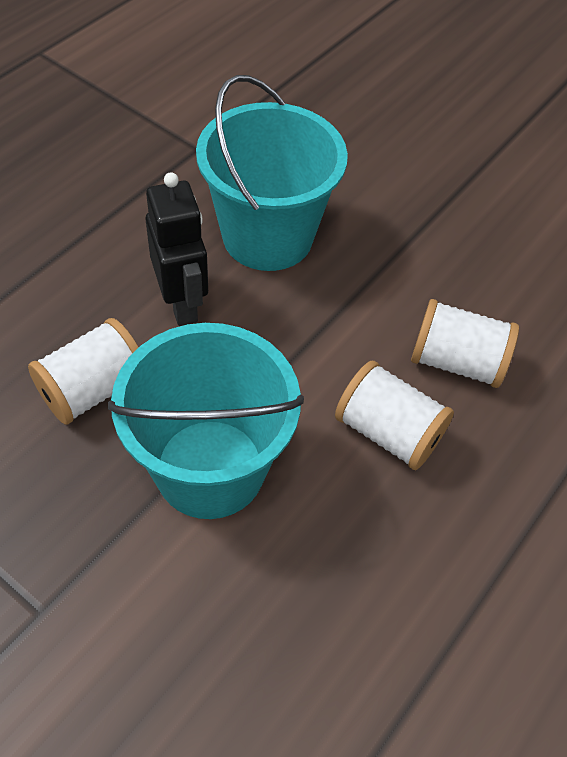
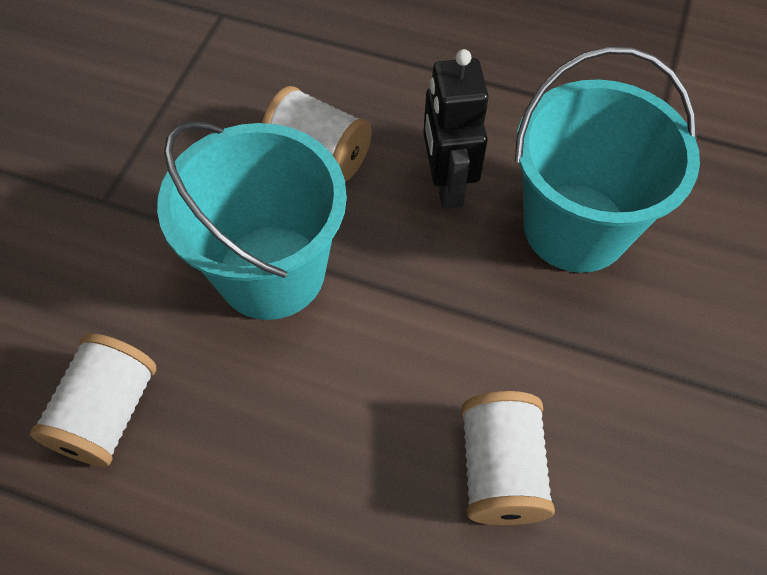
camera: 75 degrees right, 5 degrees up
black robot [145,172,208,326] -> black robot turned 120 degrees clockwise [423,49,489,209]
white spool [335,361,454,470] -> white spool moved to [30,333,156,467]

